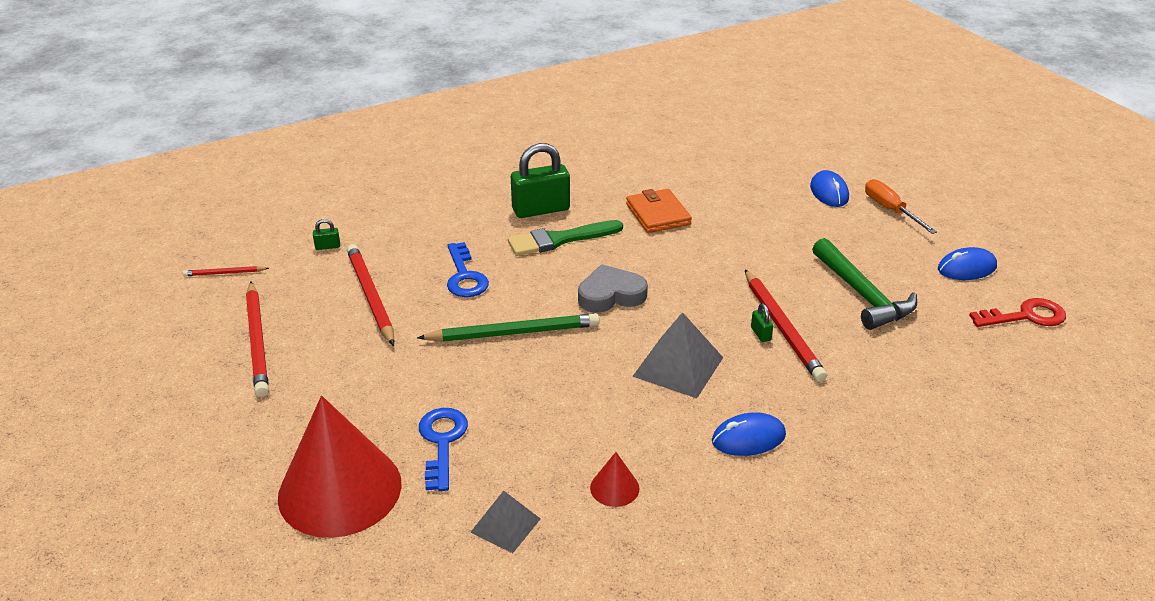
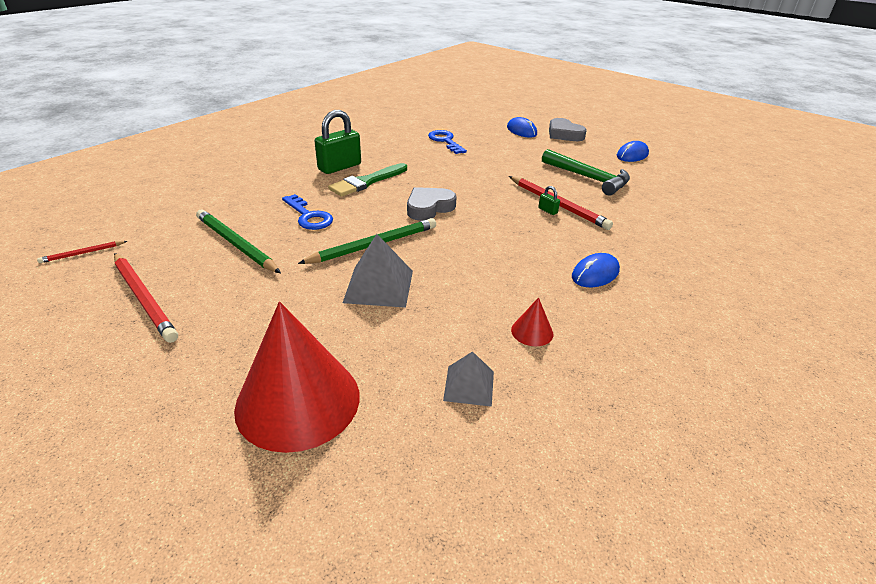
camera: 25 degrees left, 0 degrees up
green padlock [313,219,340,250] -> none
red pencil [347,244,394,346] -> green pencil [196,209,281,273]
blue key [419,408,468,491] -> blue key moved to [428,130,467,154]
orange wallet [626,189,692,233] -> none
grey pyramid [633,312,723,398] -> grey pyramid moved to [343,234,413,308]
orange screwdriver [865,179,937,234] -> grey heart [549,118,587,141]
red key [969,298,1066,327] -> none

